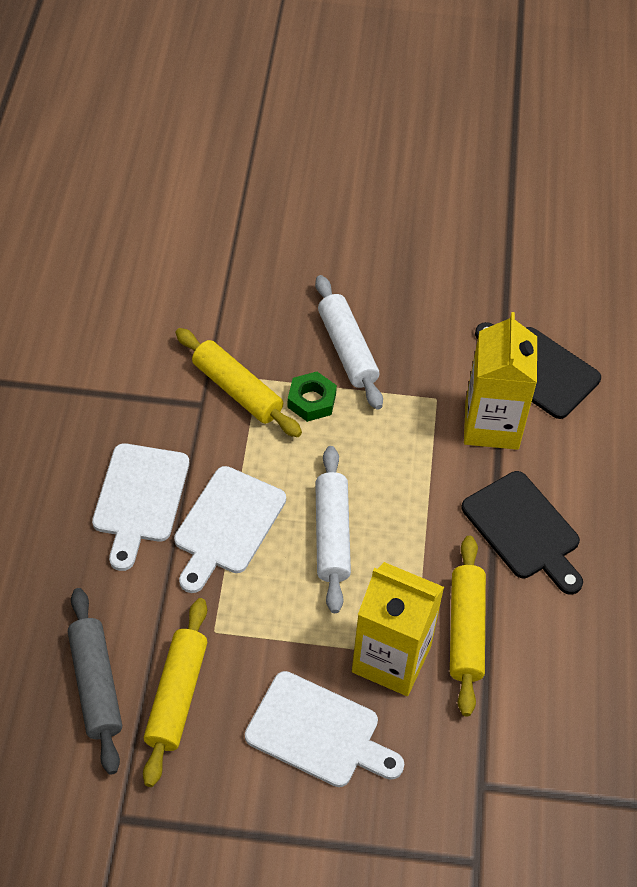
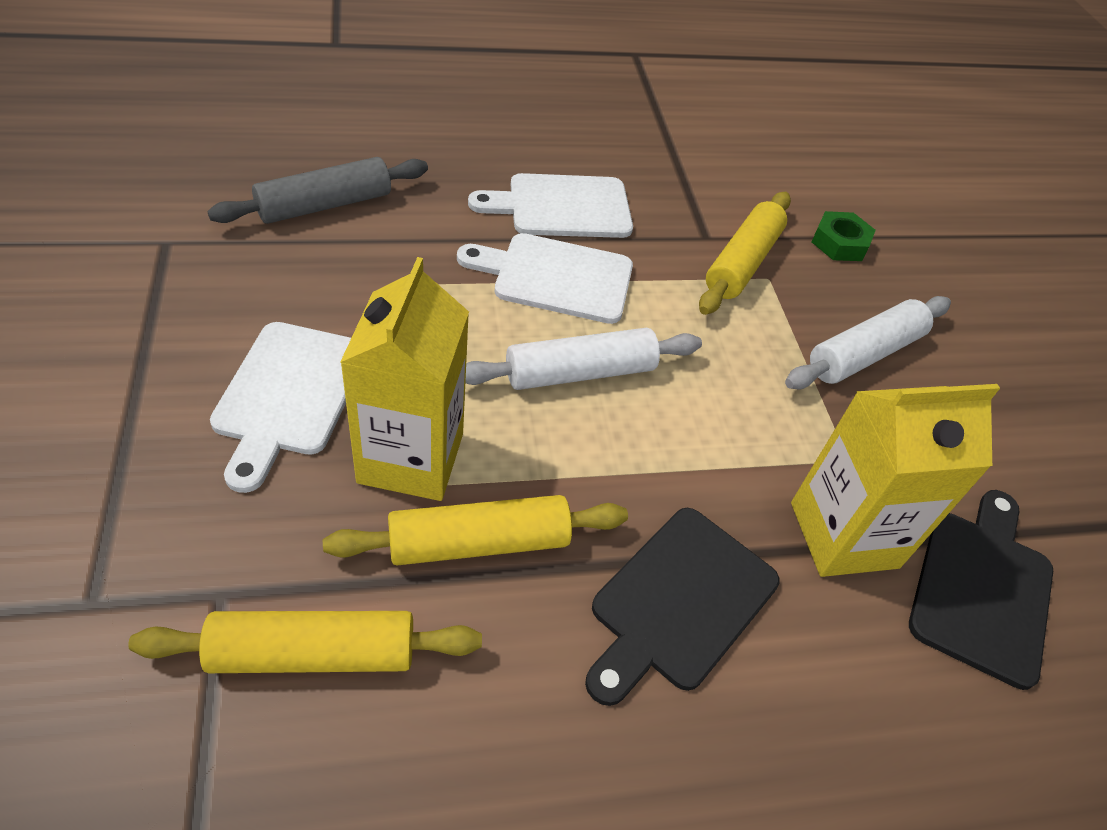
camera: 70 degrees right, 5 degrees down
yellow rolling pin [143,598,208,787] -> yellow rolling pin moved to [128,611,482,673]
green nut [287,372,337,422] -> green nut moved to [812,211,876,261]

